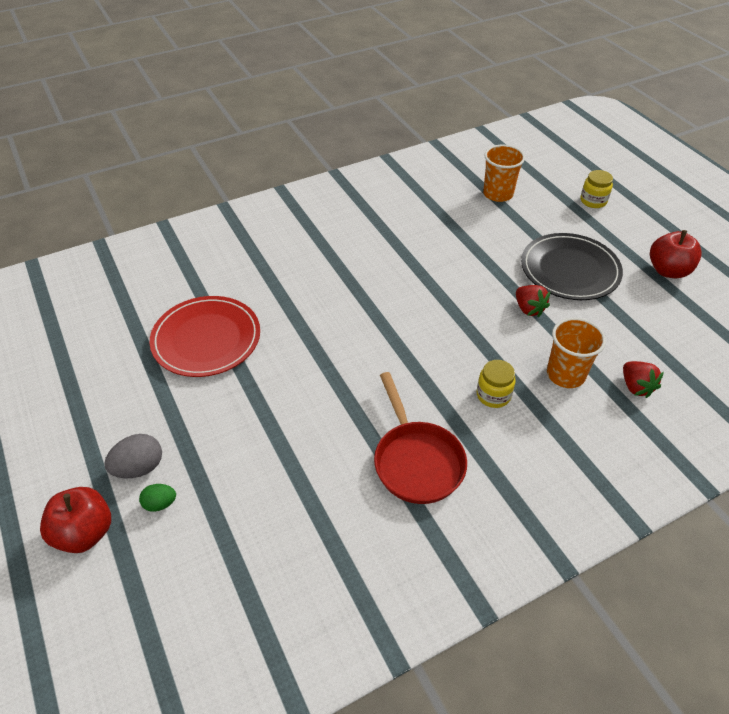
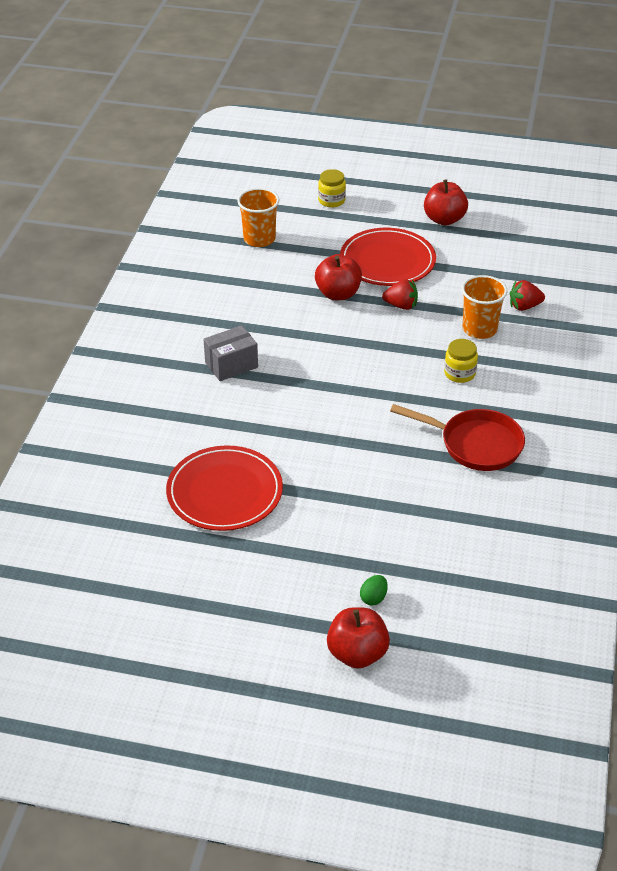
camera: 50 degrees left, 5 degrees down
grey egg [104,434,162,478] -> none
black plate [521,233,623,300] -> red plate [340,228,436,286]
red strawberry [623,361,664,398] -> red strawberry turned 150 degrees clockwise [510,280,545,311]
none -> grey box [203,325,258,381]
none -> red apple [315,254,362,300]

